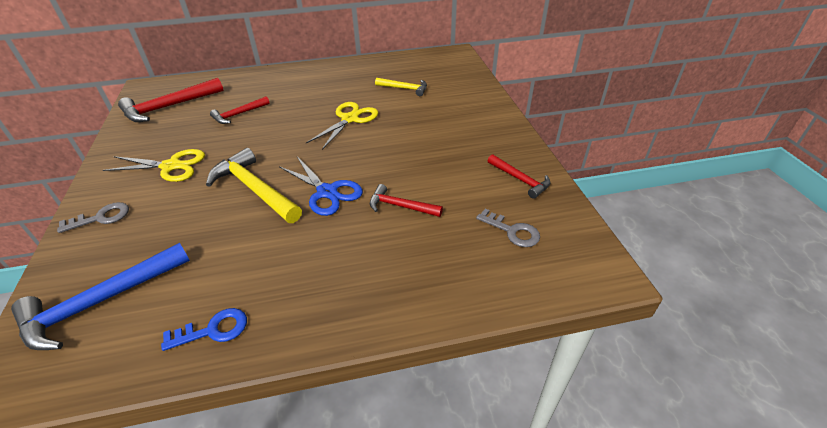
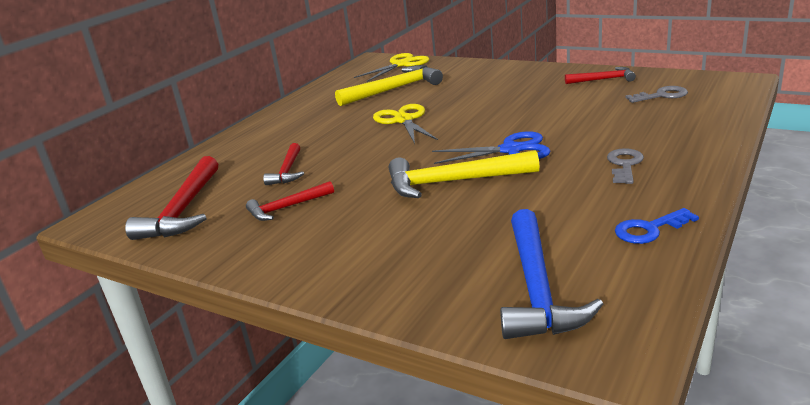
camera: 45 degrees left, 15 degrees down
grey key [57,202,129,233] -> grey key moved to [607,148,644,184]
yellow scissors [103,149,205,182] -> yellow scissors moved to [354,53,429,82]
blue key [161,308,247,351] -> blue key turned 135 degrees counterclockwise [615,208,699,244]
red hammer [370,184,443,217] -> red hammer moved to [246,181,334,221]
yellow hammer [375,78,427,96] -> yellow hammer [335,65,443,106], size x1.73

